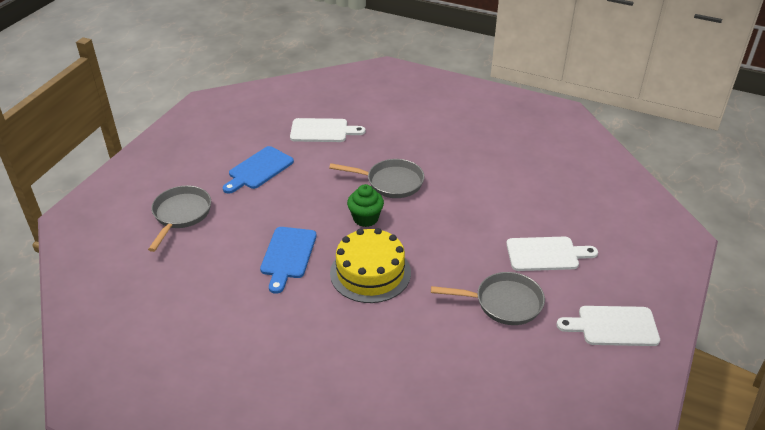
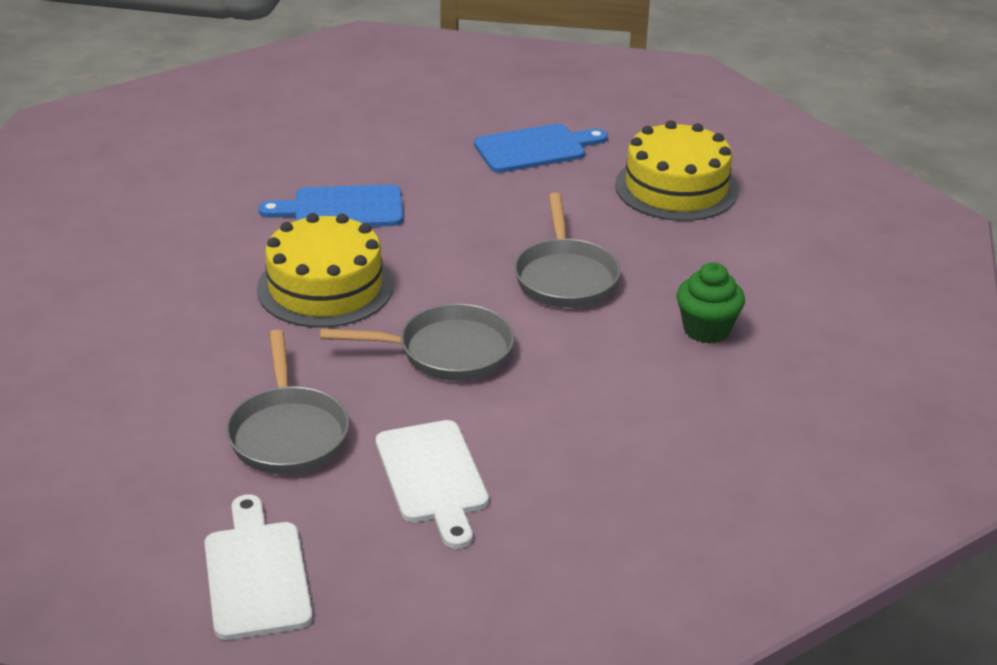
camera: 75 degrees right, 5 degrees down
grey pan [148,185,211,252] -> grey pan moved to [320,303,514,381]
blue cutting board [223,146,294,194] -> blue cutting board turned 135 degrees clockwise [474,124,608,173]
white cutting board [290,118,366,142] -> yellow cake [615,120,738,221]
green cupcake [347,184,384,227] -> green cupcake moved to [677,262,745,344]

